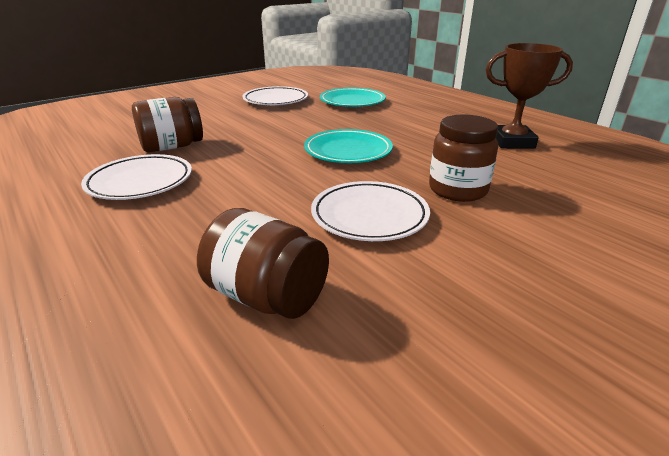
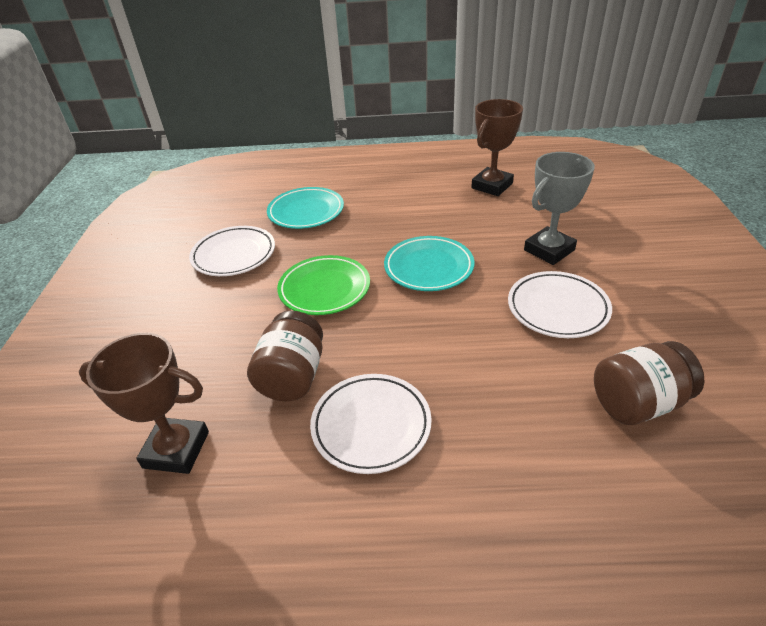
camera: 50 degrees left, 10 degrees up
brown jar [429,115,498,202] -> grey trophy [524,152,595,265]
none -> brown trophy [79,333,209,474]
none -> green plate [277,255,370,315]

